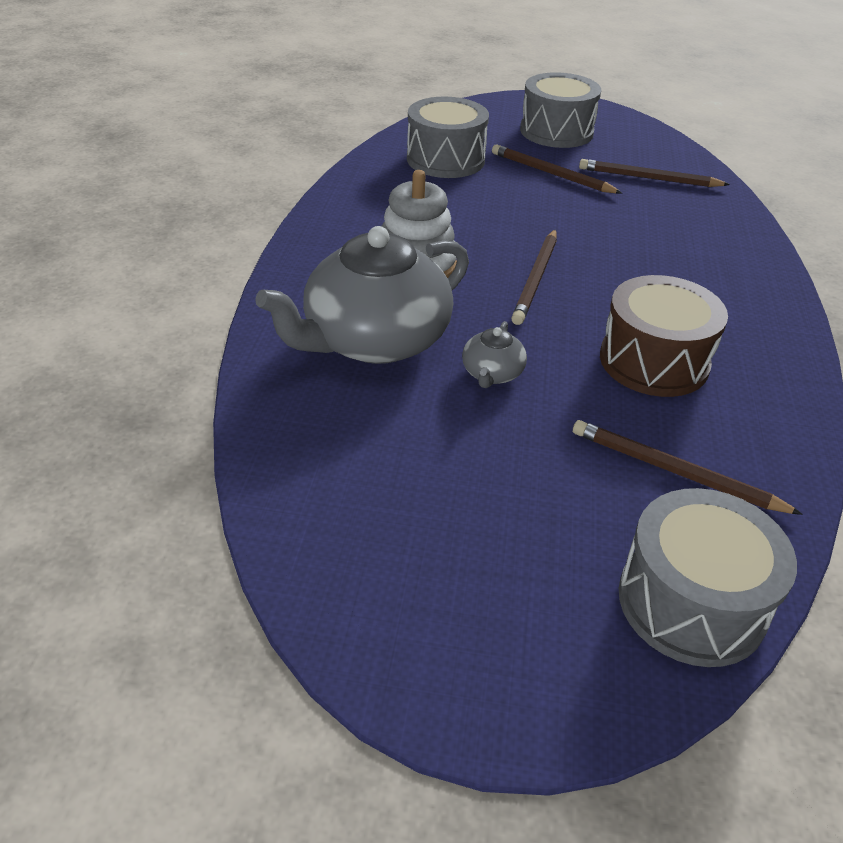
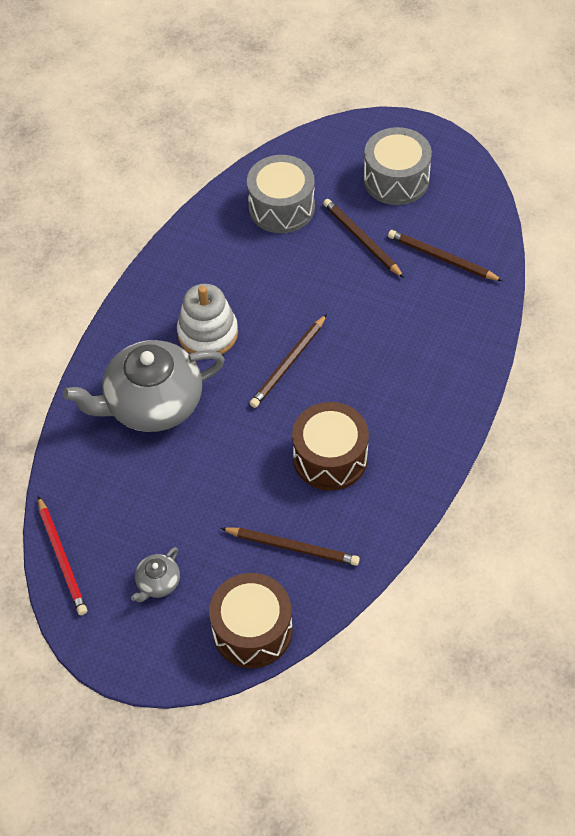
camera: 20 degrees right, 15 degrees up
grey teapot [462,321,527,388] -> grey teapot moved to [131,547,180,602]
brown pencil [573,420,803,515] -> brown pencil turned 150 degrees clockwise [221,527,360,566]
grey drum [619,488,797,667] -> brown drum [209,573,292,668]
none -> red pencil [38,496,87,615]

